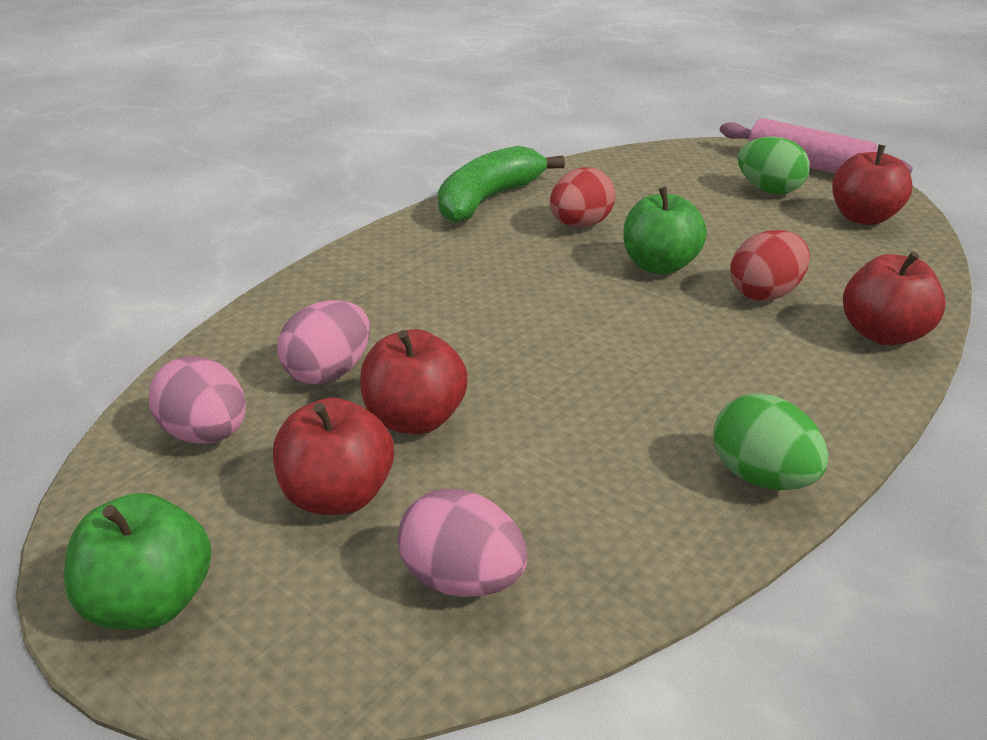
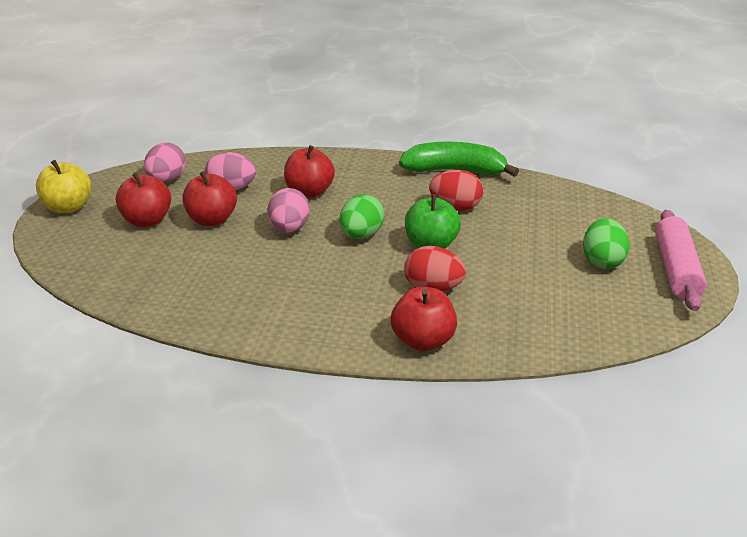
camera: 60 degrees right, 0 degrees up
green apple [64,493,212,630] -> yellow apple [36,160,91,214]
pink egg [397,488,527,597] -> pink egg moved to [267,188,310,233]
green egg [713,393,828,490] -> green egg moved to [339,194,385,239]
red apple [832,145,913,225] -> red apple moved to [284,145,335,198]

